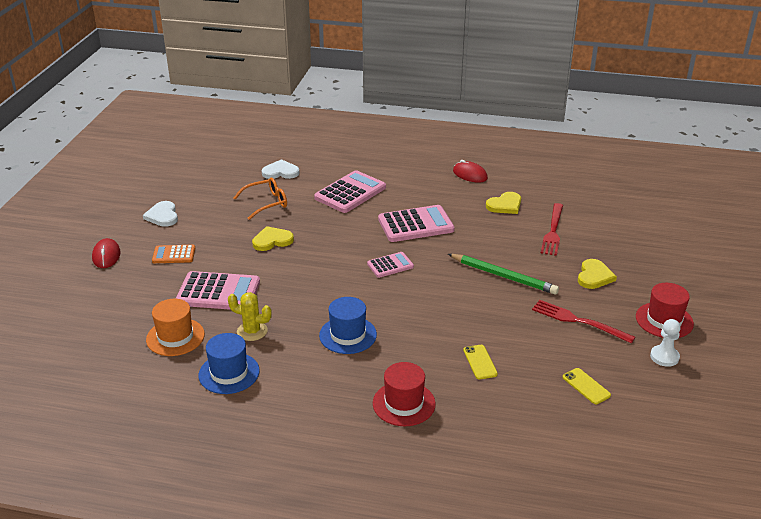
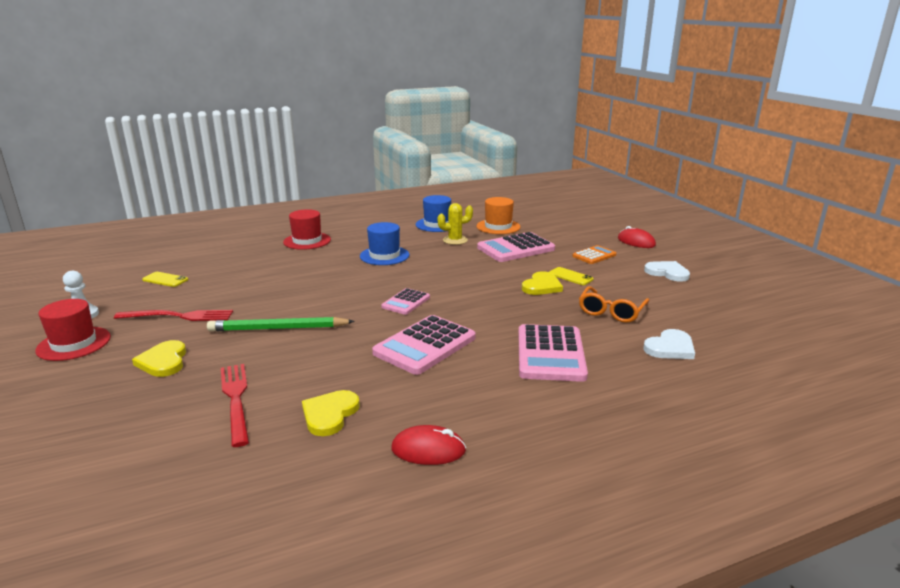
camera: 145 degrees right, 10 degrees down
yellow phone [463,345,498,379] -> yellow phone moved to [549,267,594,285]

